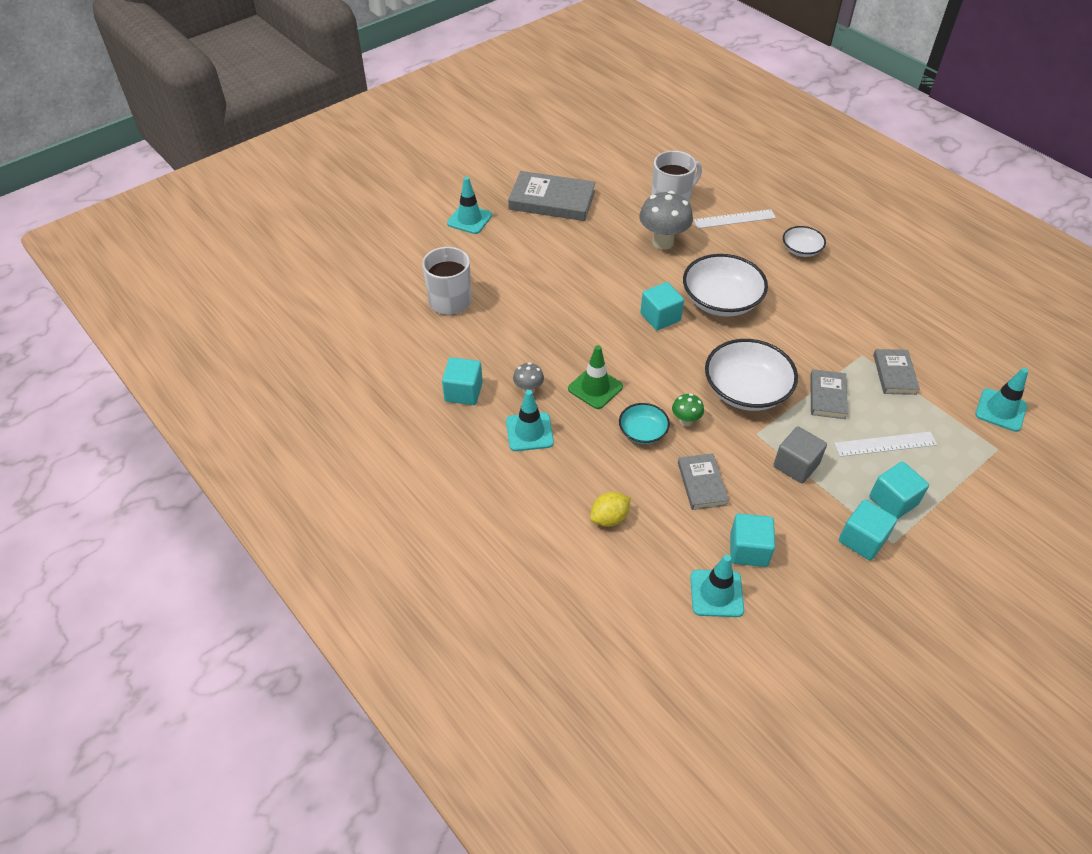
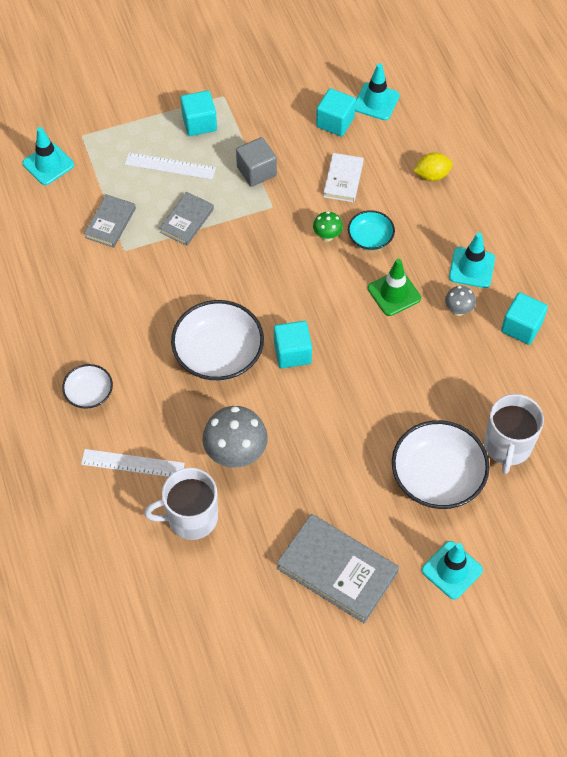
camera: 160 degrees left, 10 degrees up
grey book [678,453,729,510] -> white book [323,153,364,202]
white bowl [705,339,798,411] -> white bowl moved to [392,420,490,509]
turquoise cube [839,500,897,560] -> none

